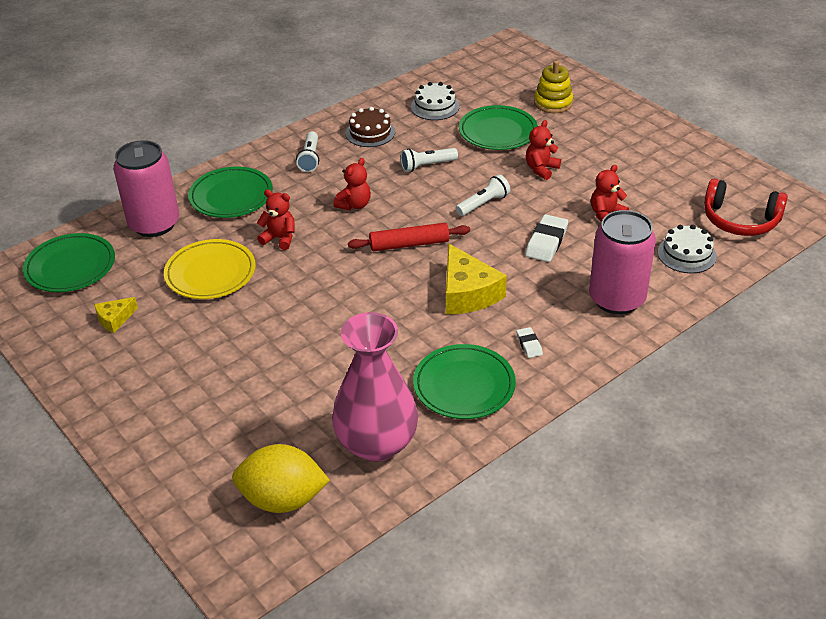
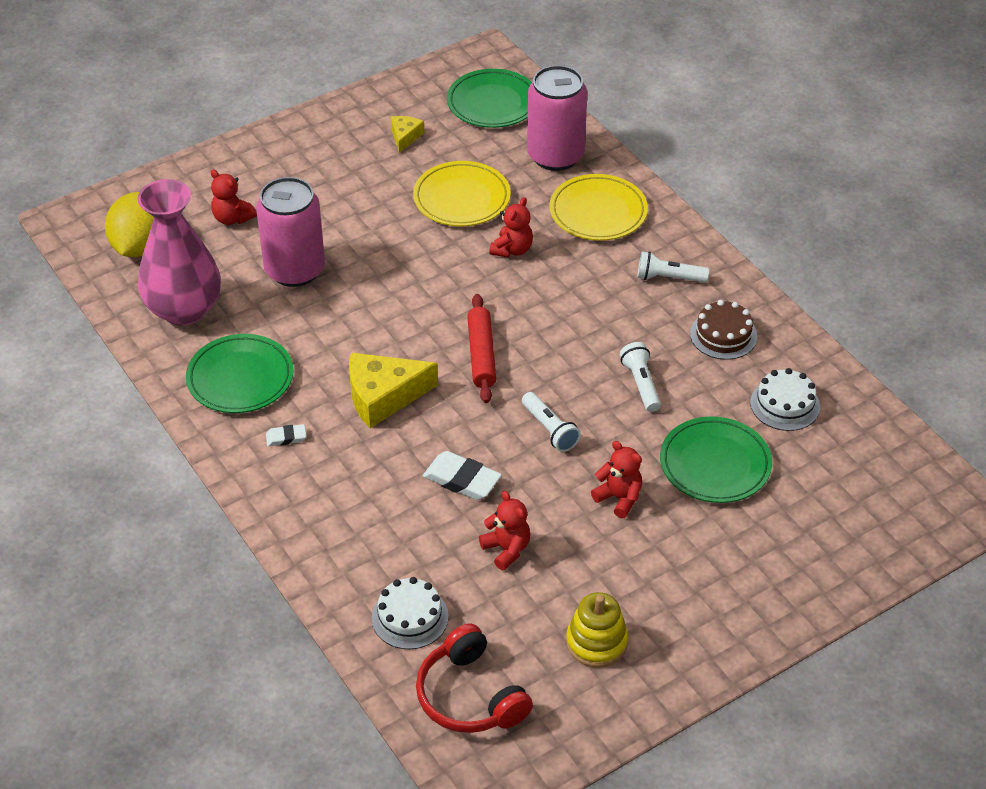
camera: 95 degrees right, 5 degrees up
yellow cheese [94,297,138,333] -> yellow cheese turned 45 degrees clockwise [391,116,424,153]
green plate [188,167,273,218] -> yellow plate [549,174,648,241]
red teddy bear [333,158,371,210] -> red teddy bear moved to [211,169,257,225]
yellow stacking toy [534,61,573,113] -> yellow stacking toy moved to [566,592,628,668]
pink can [589,210,656,314] -> pink can moved to [256,177,325,287]
red headphones [704,179,788,236] -> red headphones turned 60 degrees counterclockwise [416,624,533,733]

